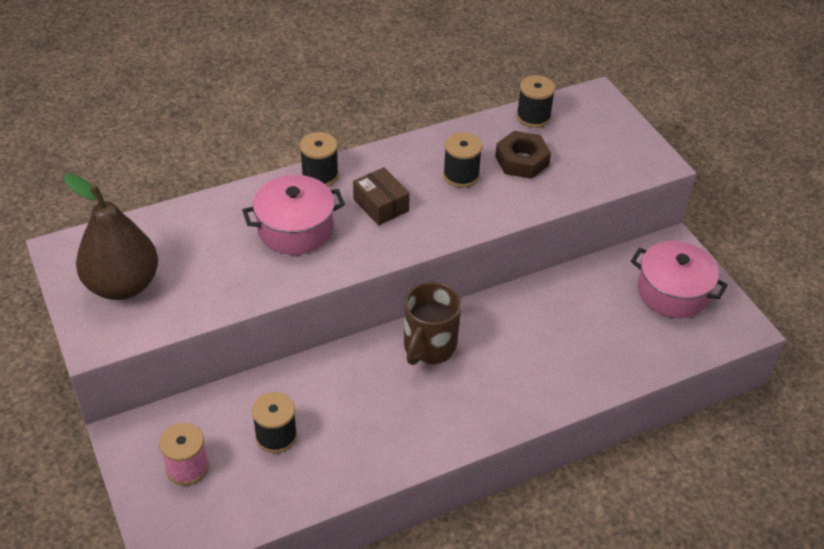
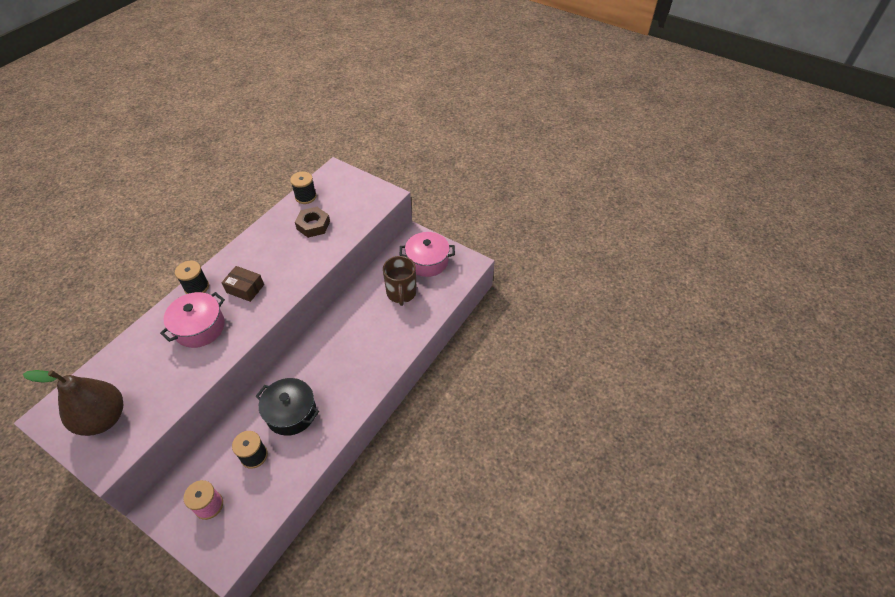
camera: 30 degrees left, 5 degrees up
brown mug [404,282,462,365] -> brown mug moved to [383,256,417,306]
black spool [443,132,483,188] -> none
none -> black pot [255,378,319,436]

